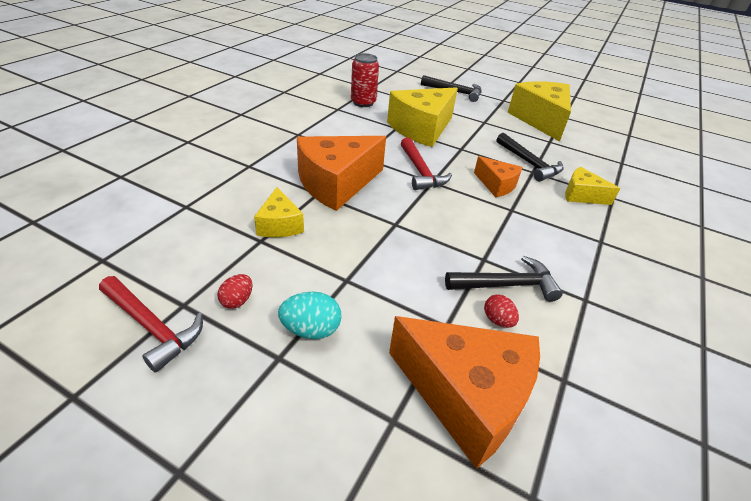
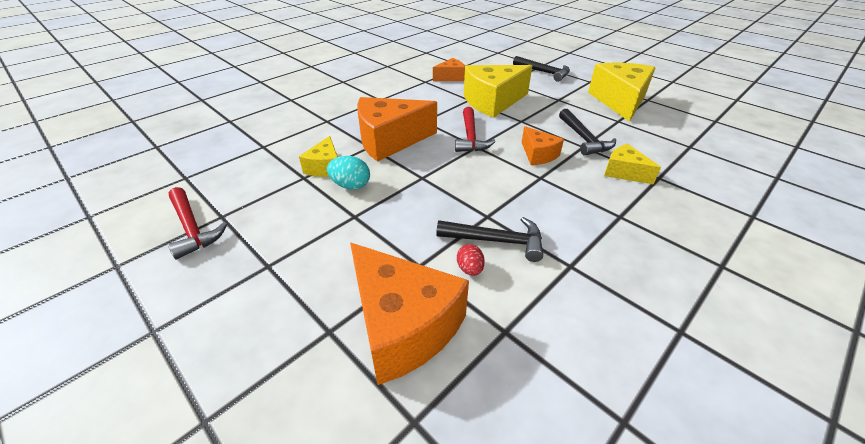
camera: 20 degrees right, 0 degrees up
red egg [218,274,253,309] -> none
turquoise egg [278,292,341,339] -> turquoise egg moved to [327,156,370,190]
red can [351,53,379,107] -> orange cheese [433,58,465,81]

